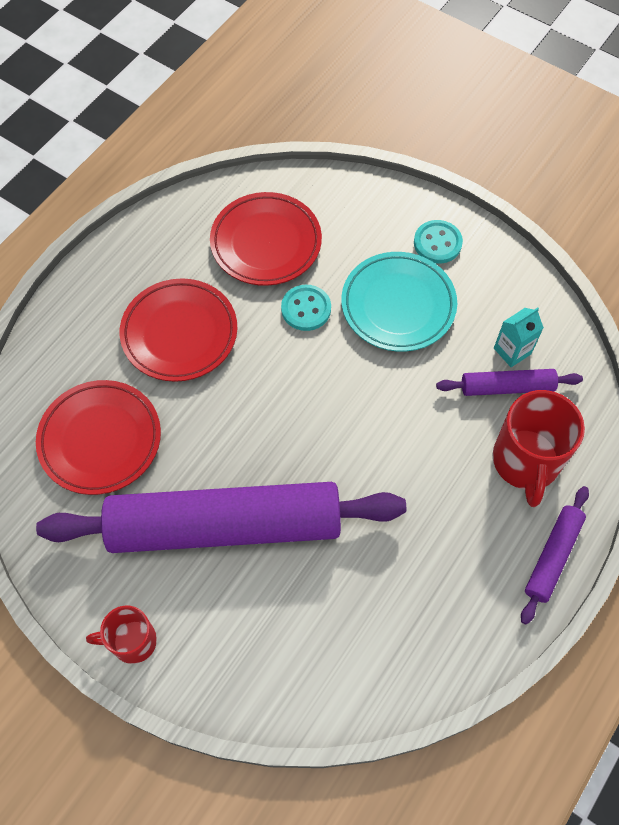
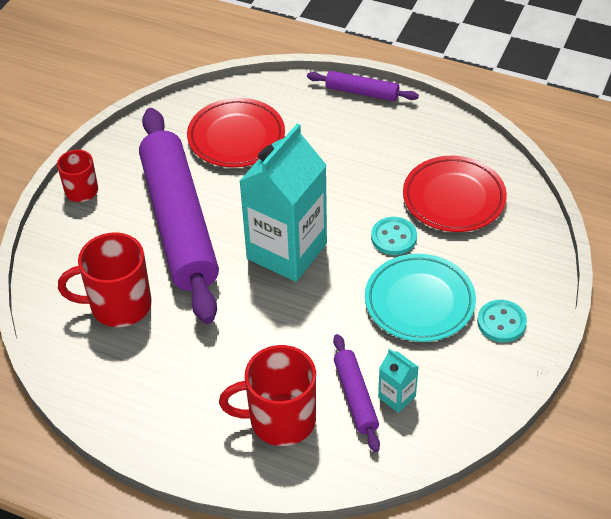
camera: 80 degrees right, 15 degrees down
red plate [120,278,237,382] -> none
purple rolling pin [521,486,589,625] -> purple rolling pin moved to [307,71,419,101]
none -> red mug [58,232,152,327]
none -> turquoise carton [239,123,327,282]

